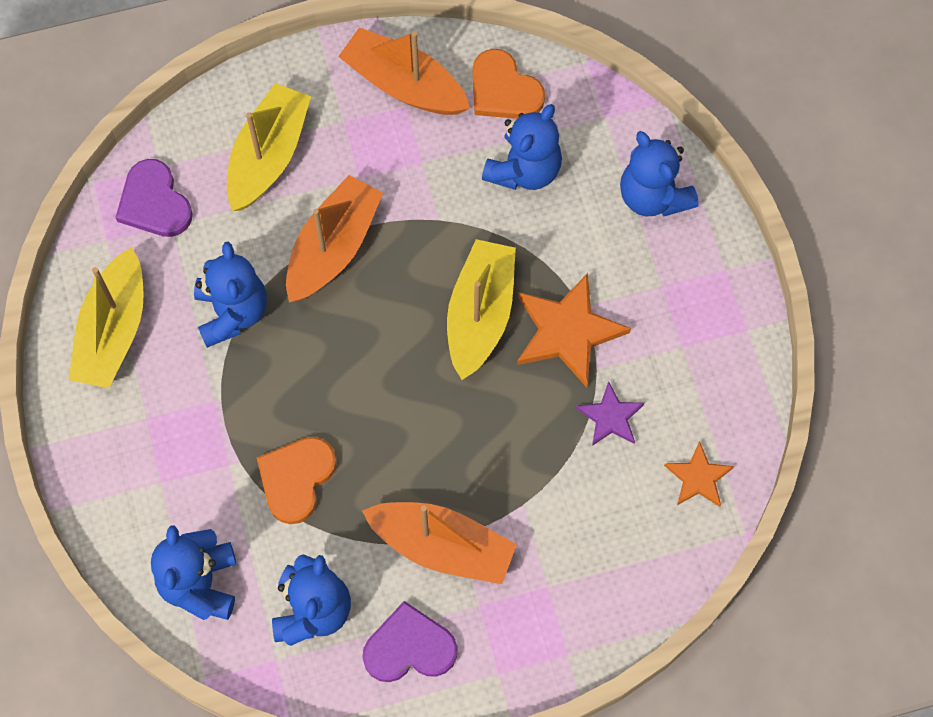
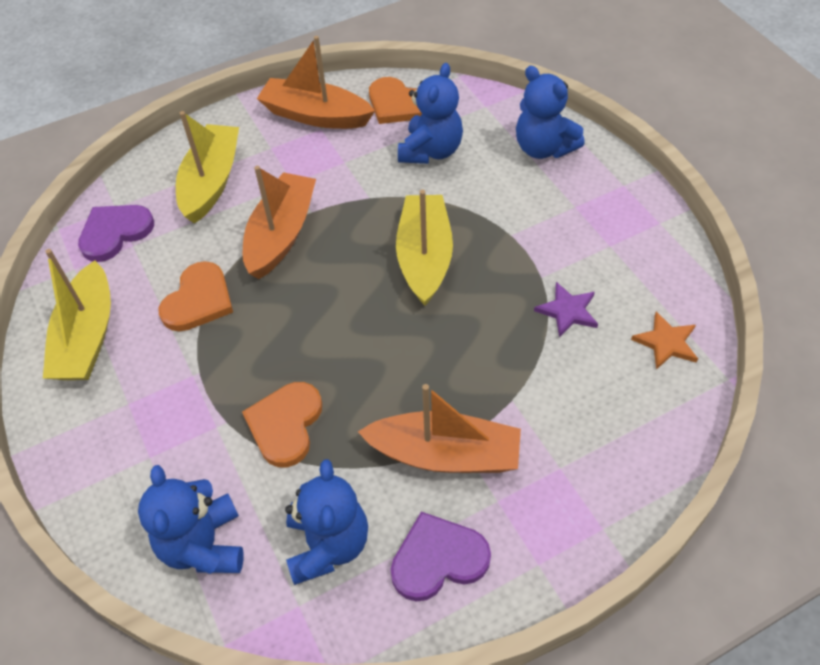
camera: 10 degrees left, 15 degrees down
purple heart [116,159,193,237] -> purple heart turned 90 degrees clockwise [78,205,154,262]
blue teddy bear [194,242,267,348] -> orange heart [158,261,233,332]
orange star [517,273,631,388] -> none

